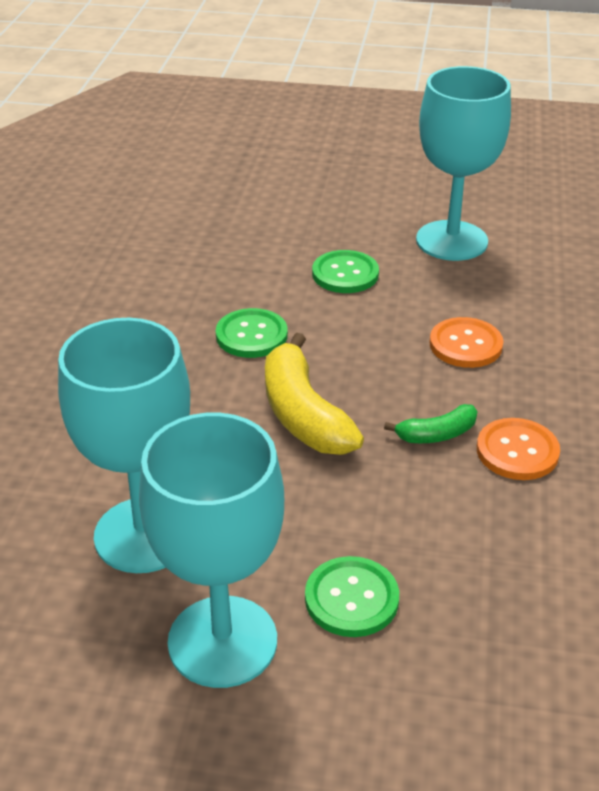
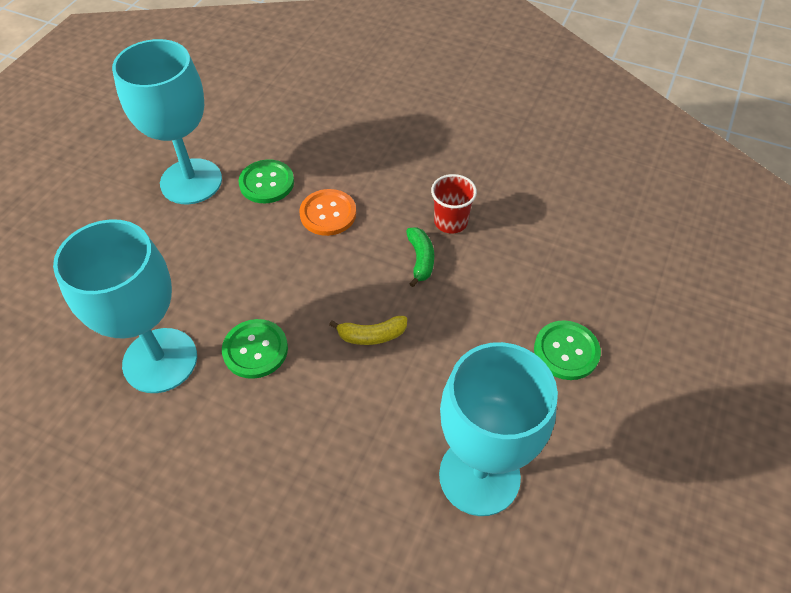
camera: 75 degrees left, 15 degrees up
turquoise goblet [139,413,284,688] -> turquoise goblet moved to [53,219,197,393]
yellow banana [265,333,364,455] -> yellow banana [329,316,407,345], size x0.53
green button [312,250,379,293] -> green button moved to [238,160,294,203]
orange button [477,418,560,480] -> red cup [431,174,477,234]

